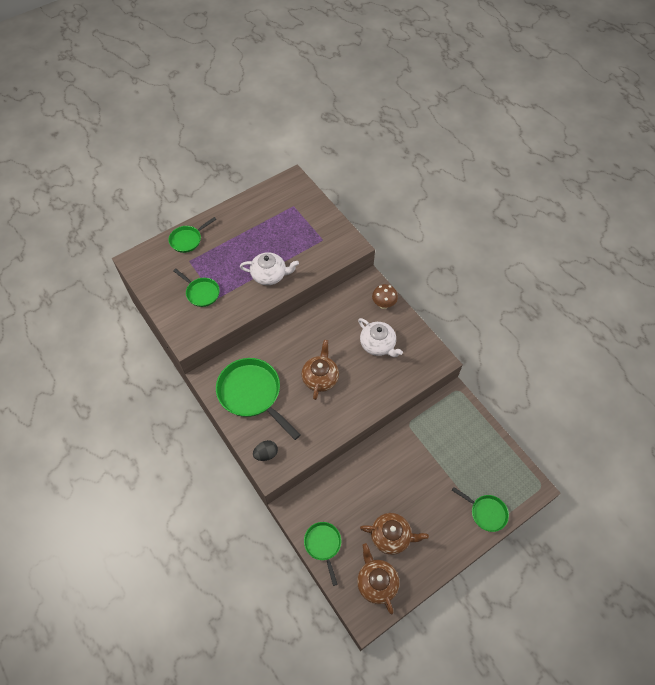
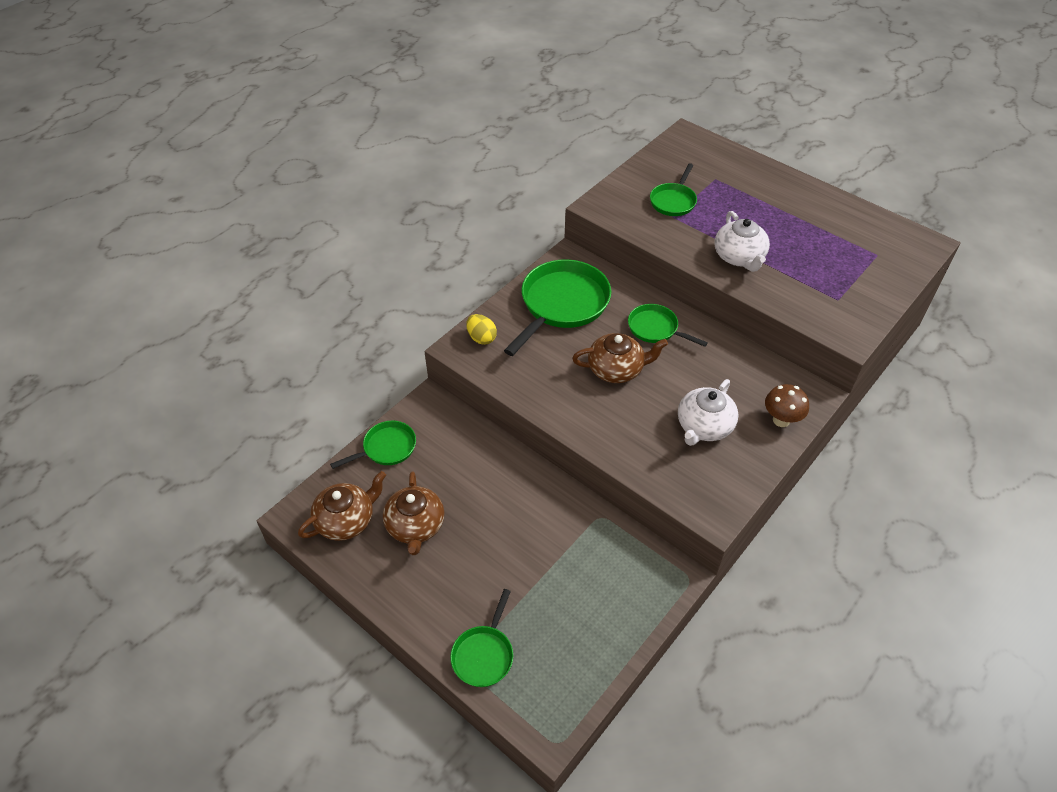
camera: 75 degrees right, 10 degrees down
green pan [169,217,216,253] -> green pan moved to [628,304,708,347]
black egg [253,440,278,461] -> yellow egg [466,314,497,345]

